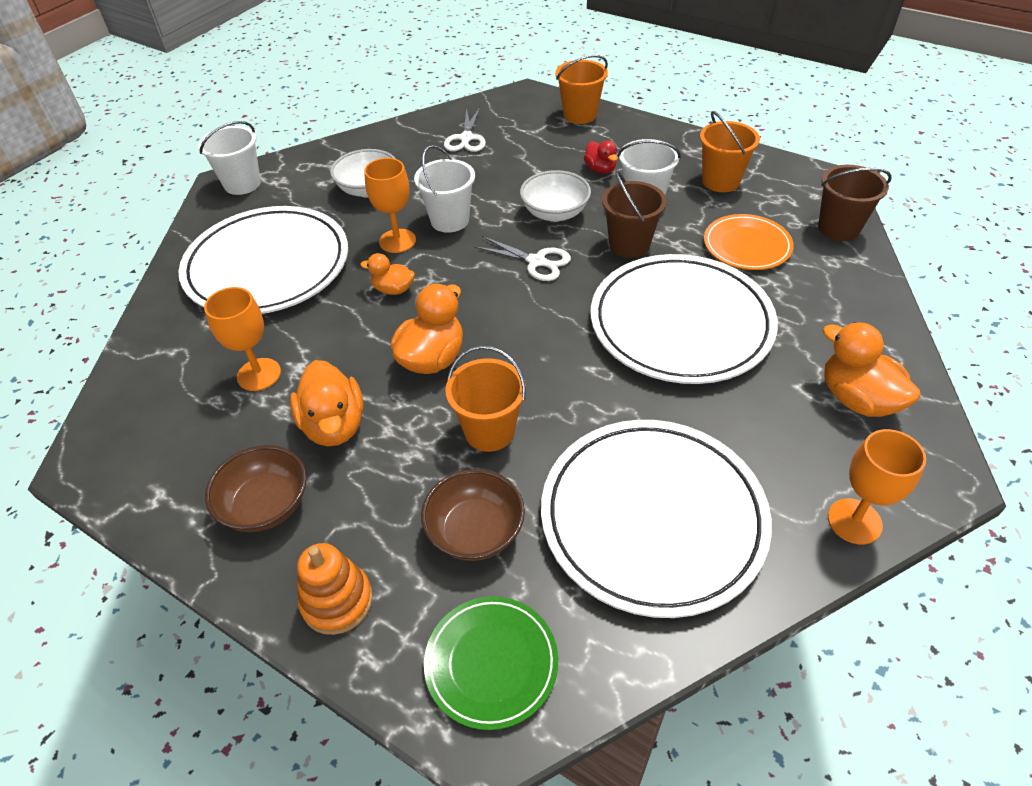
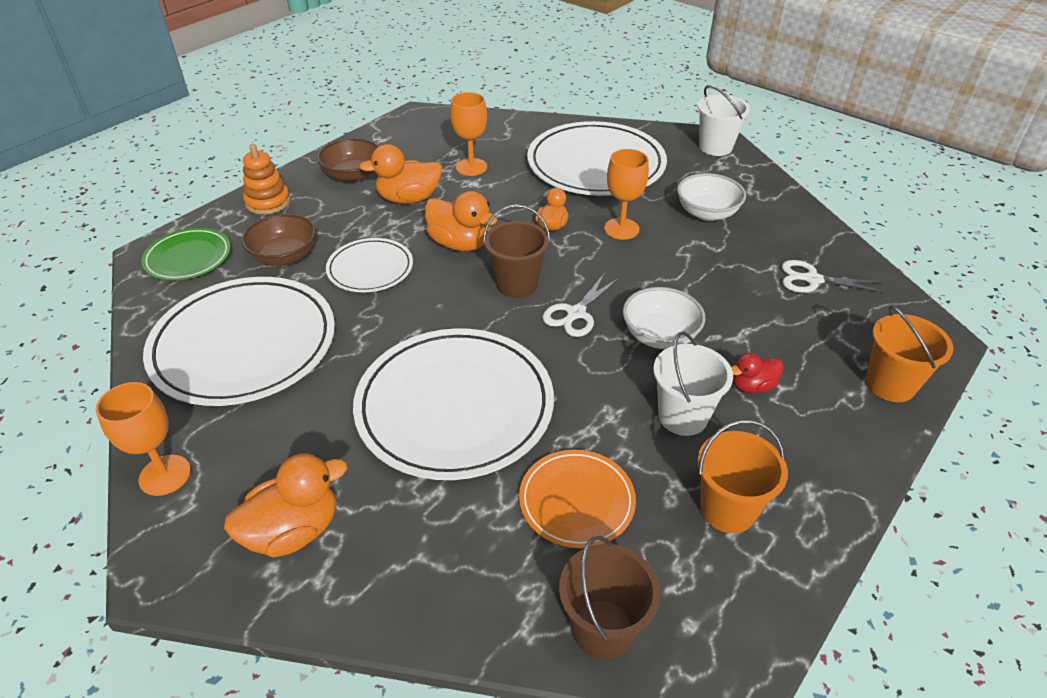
camera: 95 degrees right, 5 degrees down
white bucket [414,145,475,233] -> none
orange bucket [445,345,526,452] -> white plate [326,238,413,292]
brown bucket [602,171,667,258] -> brown bucket moved to [483,204,550,298]

